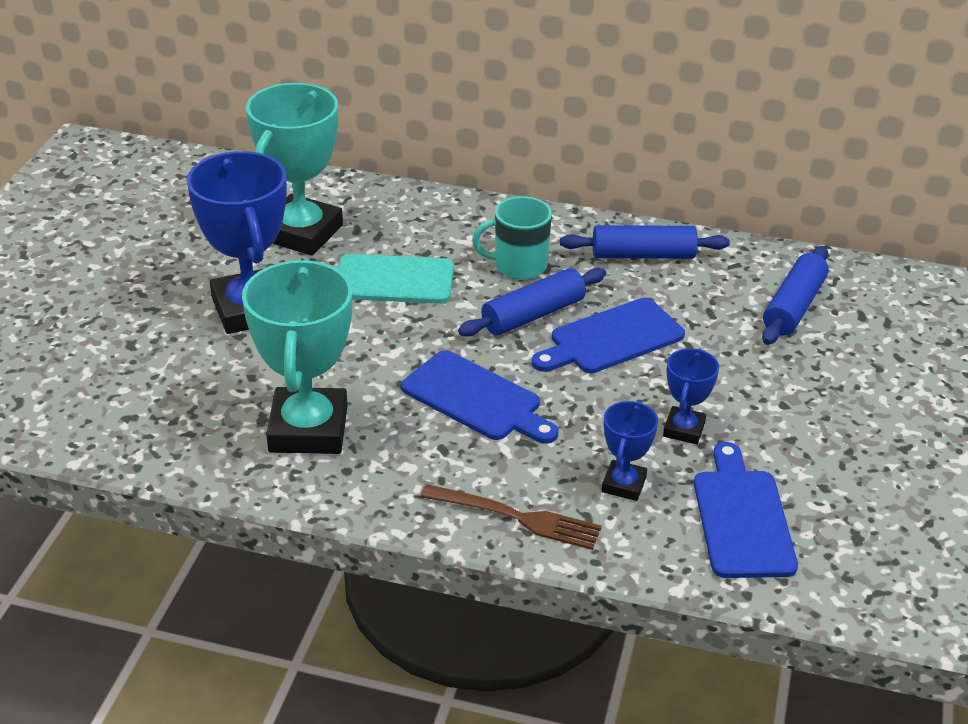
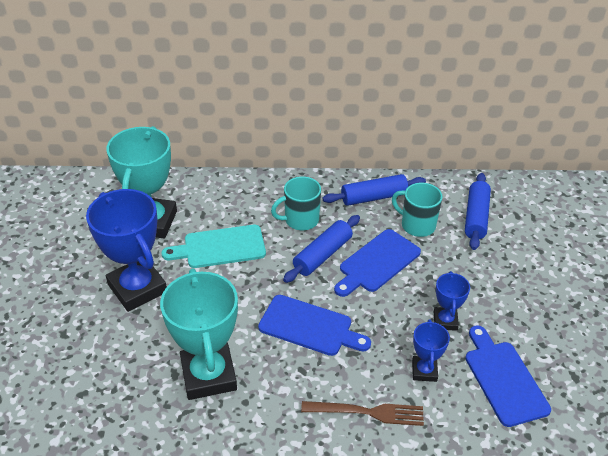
camera: 15 degrees left, 5 degrees up
none -> turquoise mug [392,183,442,237]

